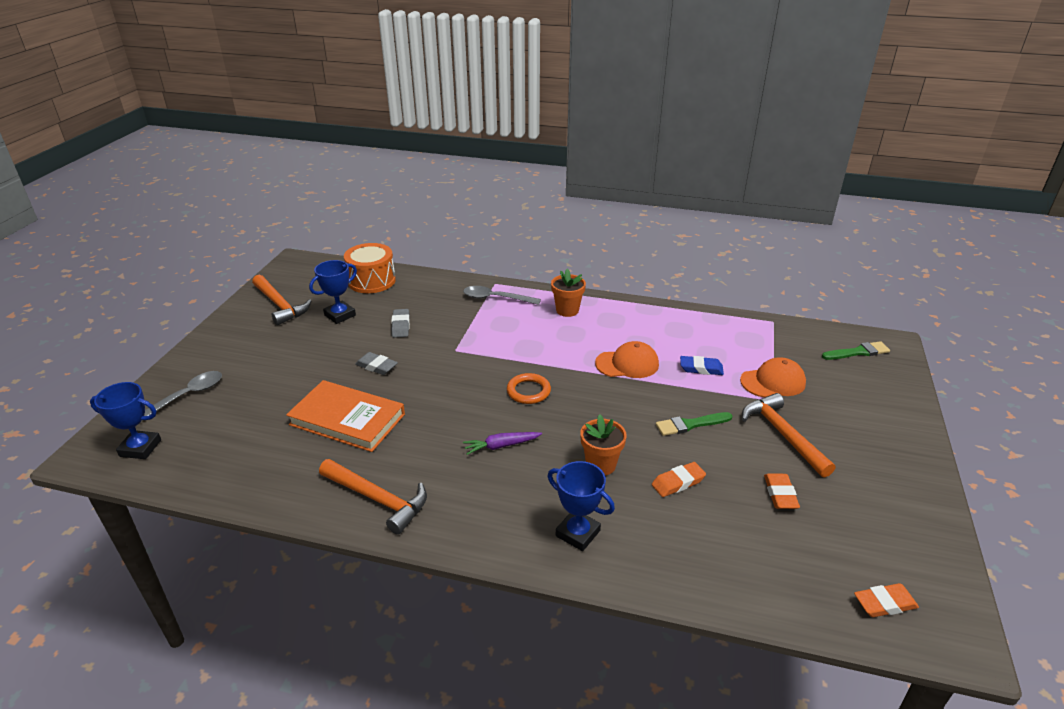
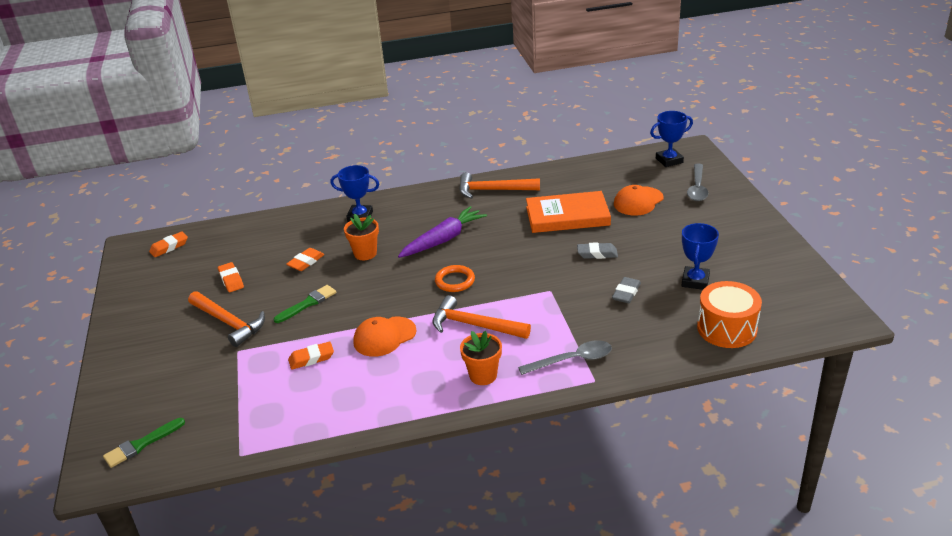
camera: 155 degrees right, 0 degrees up
orange hammer [252,275,311,325] -> orange hammer moved to [433,295,531,339]
grey eraser [391,309,410,338] -> grey eraser turned 60 degrees clockwise [612,277,641,303]
purple carrot [463,432,542,455] -> purple carrot [398,206,487,258], size x1.73
blue eraser [680,356,724,375] -> orange eraser [288,342,334,370]
orange cap [740,357,806,398] -> orange cap moved to [614,185,664,216]

